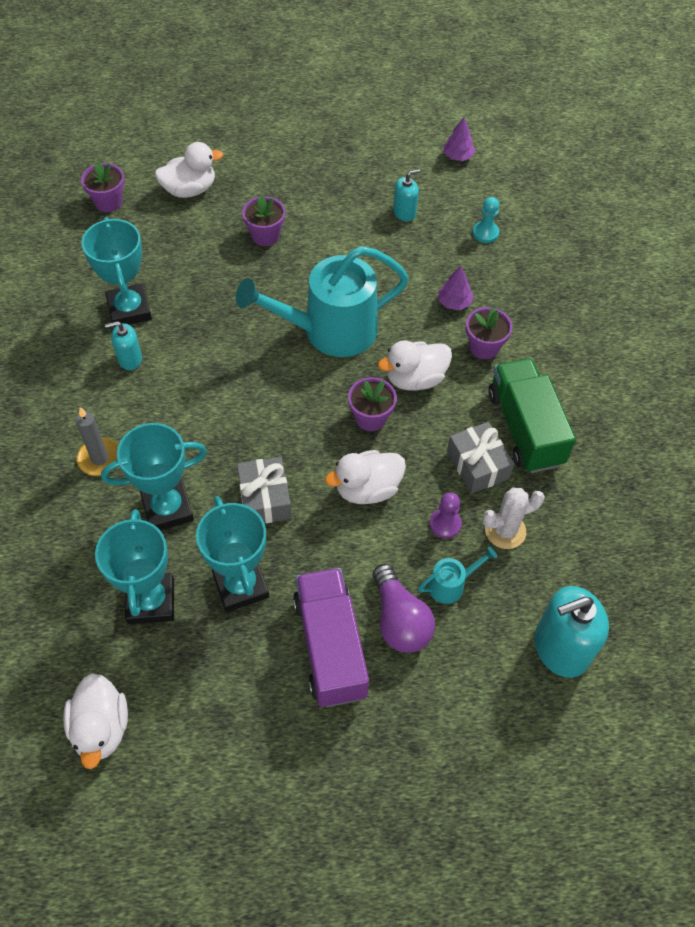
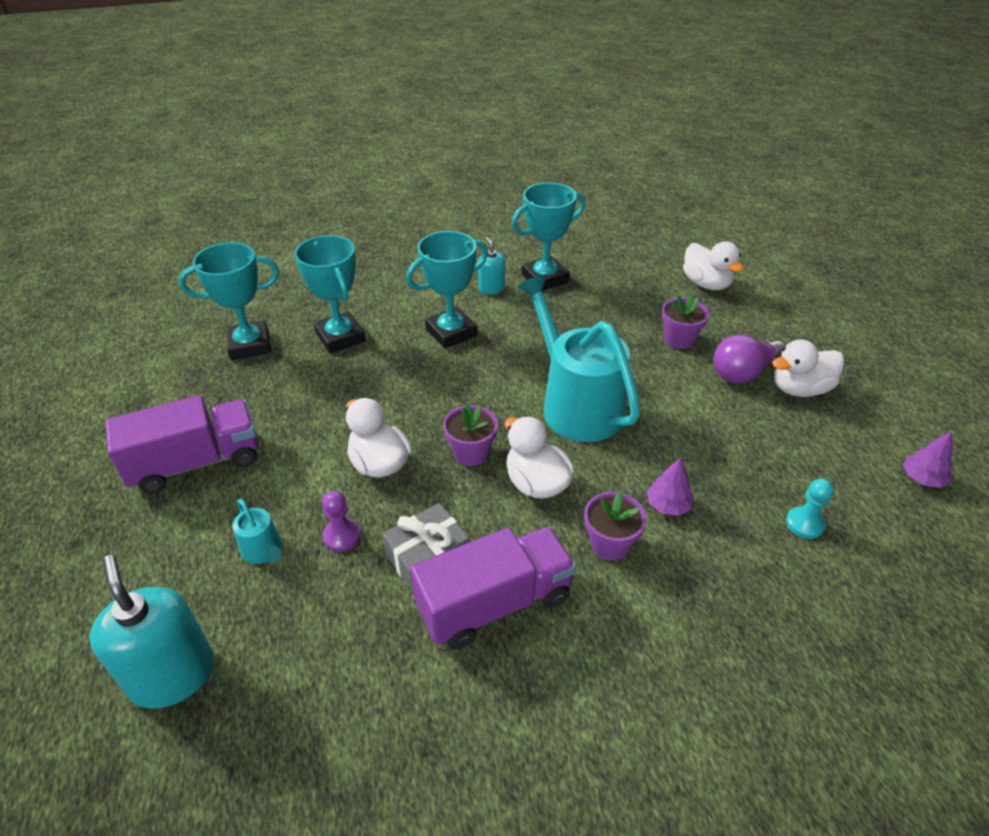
camera: 80 degrees right, 15 degrees down
white duck [63,673,128,769] -> white duck moved to [772,339,844,397]
grey candle [76,407,118,476] -> none
purple flower pot [81,161,124,212] -> none
turquoise trophy [196,496,269,612] -> turquoise trophy moved to [406,231,488,349]
grey gift [237,457,291,523] -> none
purple light bulb [373,564,435,653] -> purple light bulb moved to [713,335,786,384]
turquoise soap dispenser [393,169,420,221] -> none
white cactus [483,487,545,549] -> none
green truck [488,358,576,473] -> purple truck [410,527,576,649]

